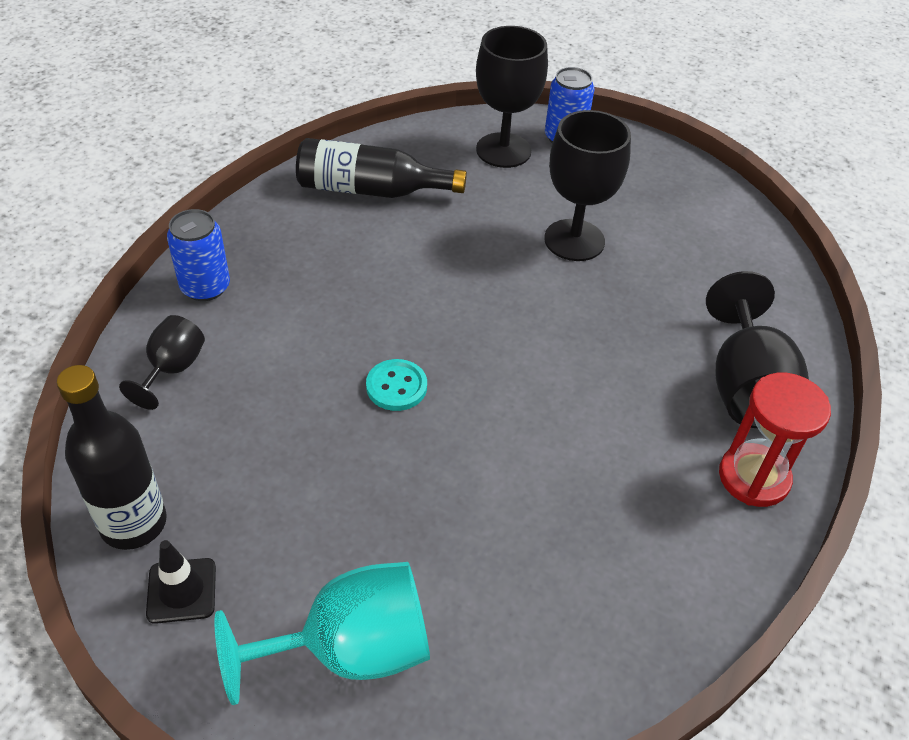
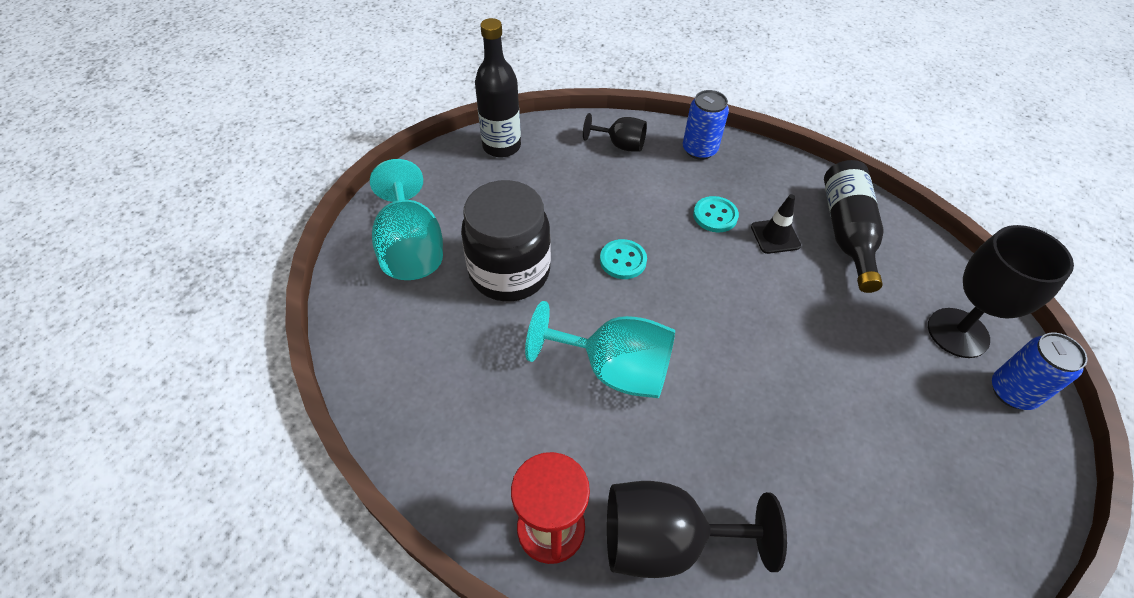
camera: 90 degrees right, 5 degrees up
black traffic cone [146,540,216,624] -> black traffic cone moved to [751,194,801,254]
black goblet [544,110,631,261] -> none
none -> black jar [461,180,551,301]
none -> turquoise goblet [525,301,675,398]
none -> turquoise button [693,196,739,232]

